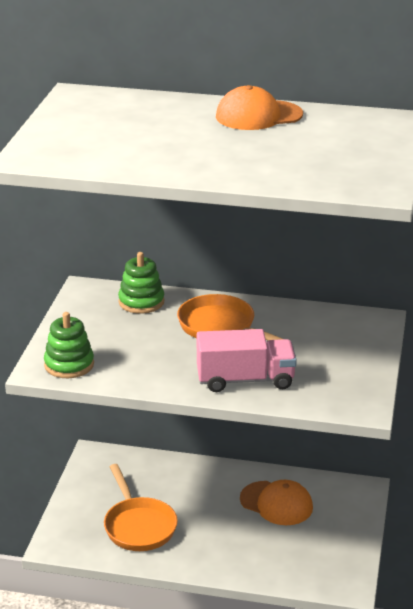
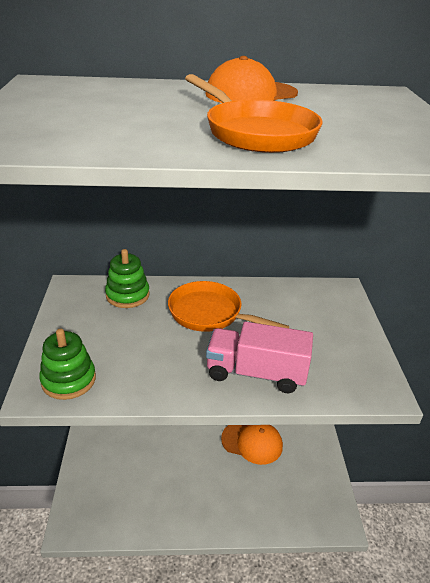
camera: 15 degrees left, 5 degrees up
orange pan [104,464,178,551] -> orange pan moved to [185,74,322,153]
pink truck [197,329,297,392] -> pink truck turned 150 degrees counterclockwise [206,322,313,393]

